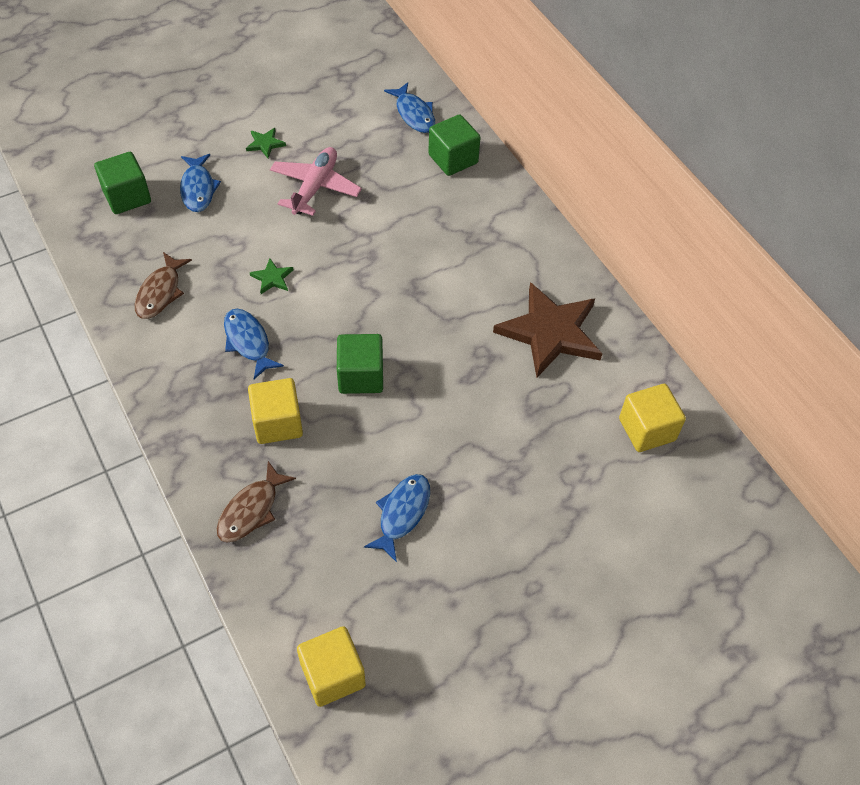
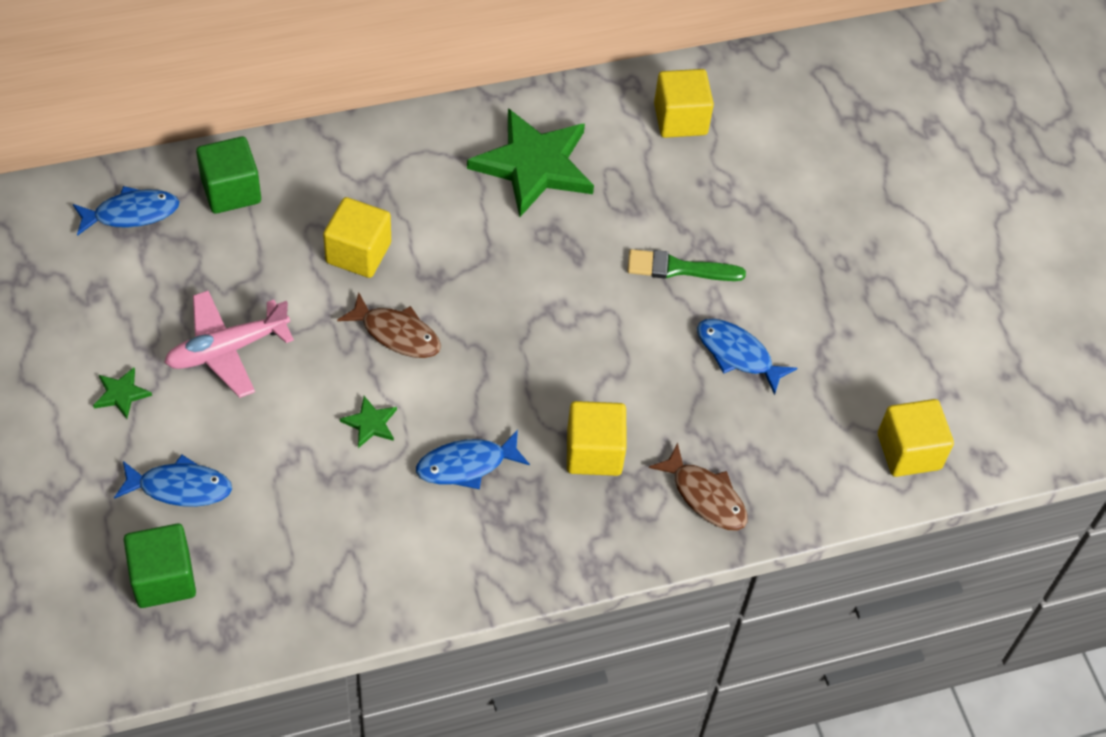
camera: 80 degrees left, 0 degrees up
brown fish [135,252,192,319] -> brown fish moved to [337,292,441,358]
pink plane [270,147,362,216] -> pink plane turned 60 degrees counterclockwise [164,291,294,398]
green cube [337,334,383,394] -> none
brown star [493,282,602,377] -> green star [467,108,594,217]
none -> yellow cube [323,197,391,278]
none -> green brush [627,249,746,281]

